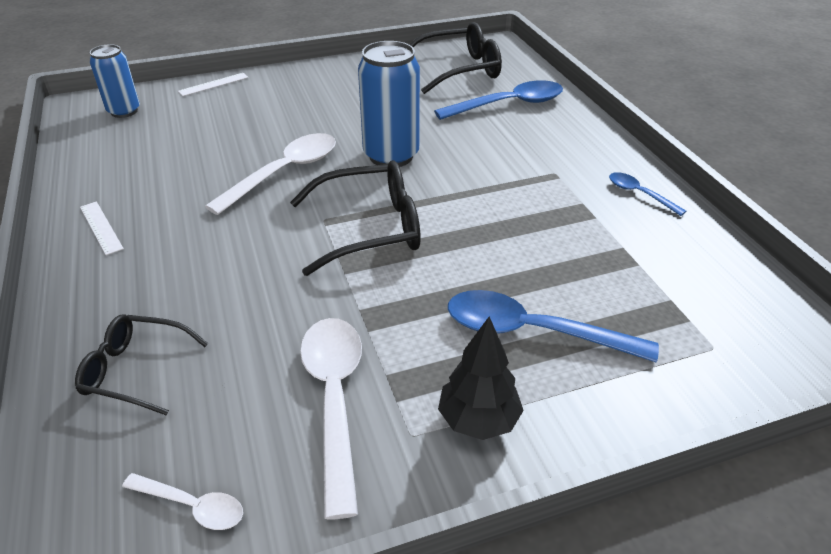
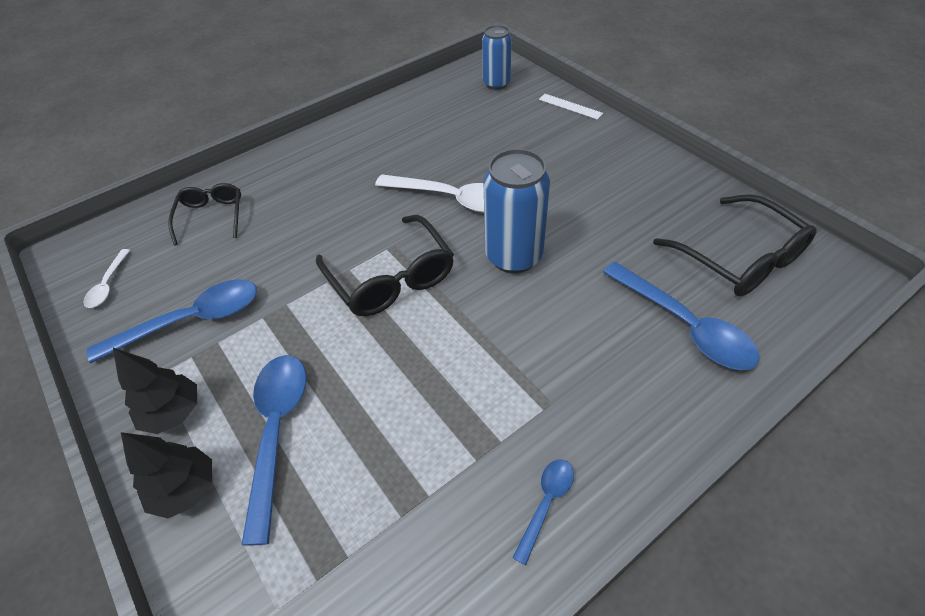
camera: 75 degrees right, 10 degrees up
white ruler [80,201,124,255] -> none
white spoon [300,318,362,520] -> blue spoon [87,279,257,363]
none -> black tree [121,432,212,518]

